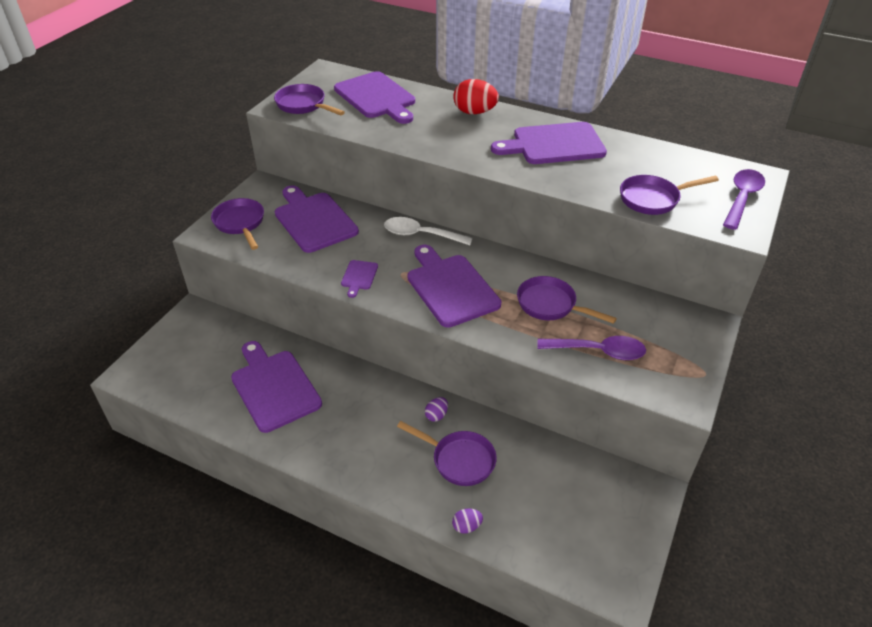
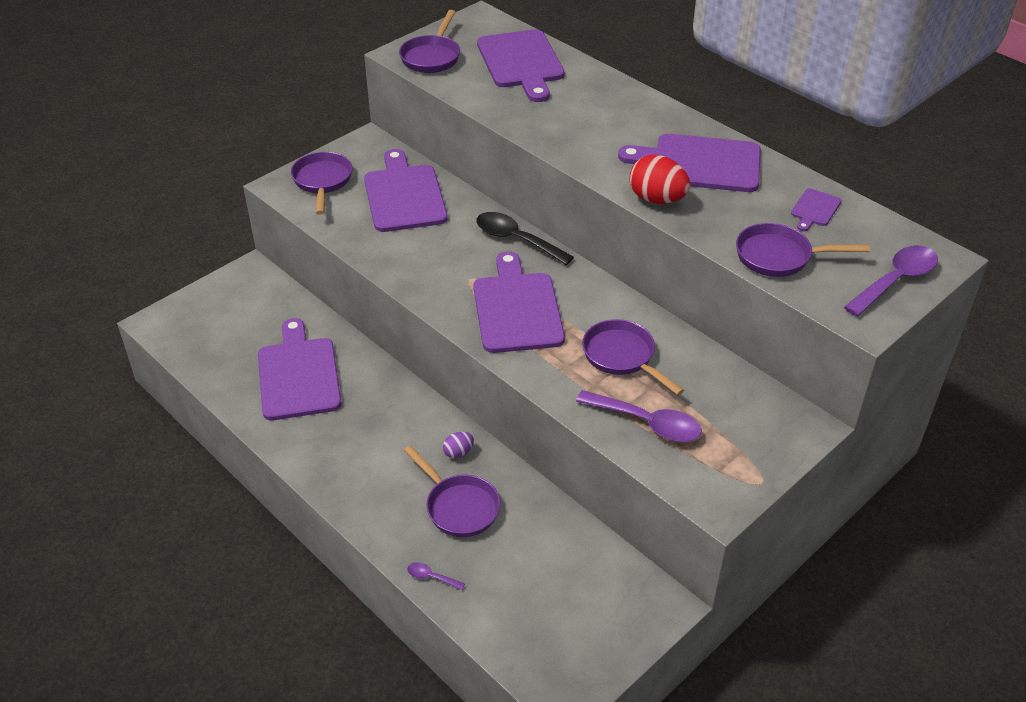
camera: 20 degrees right, 0 degrees up
purple pan [274,84,345,115] -> purple pan turned 135 degrees counterclockwise [399,10,460,73]
purple cutting board [341,260,378,298] -> purple cutting board moved to [791,188,842,231]
white spoon [384,217,473,245] -> black spoon [476,212,574,265]
purple egg [452,508,483,534] -> purple spoon [407,562,465,590]
red egg [453,79,499,114] -> red egg moved to [629,155,690,204]

